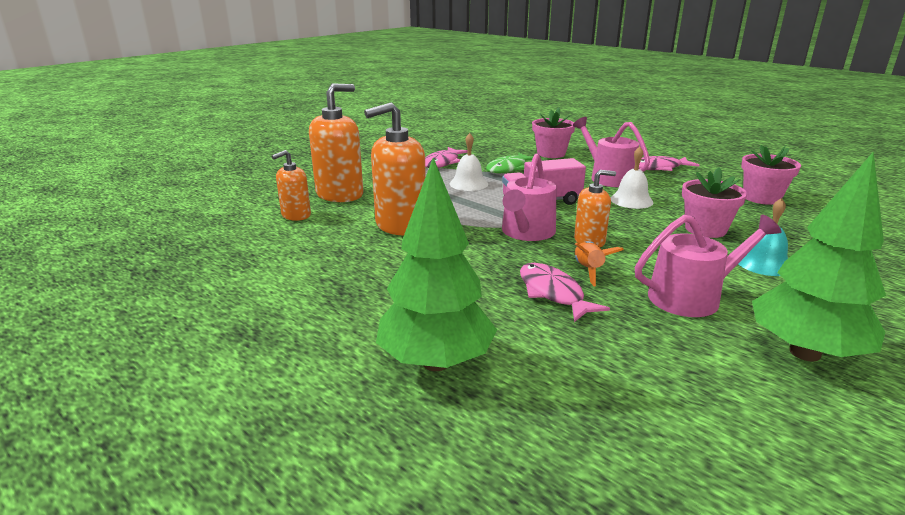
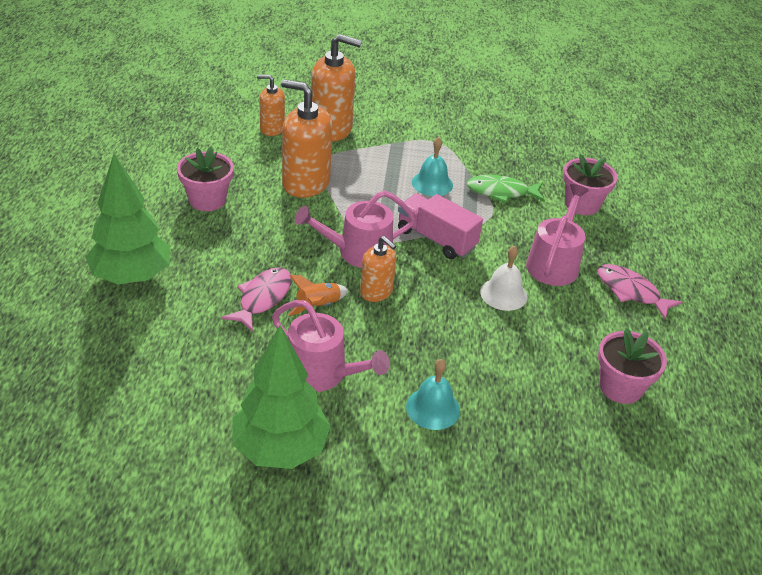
camera: 50 degrees right, 15 degrees up
pink fish [425,147,468,168] -> none
white bell [450,133,488,191] -> turquoise bell [412,137,453,196]
pink flower pot [682,167,747,238] -> pink flower pot moved to [177,147,234,211]

